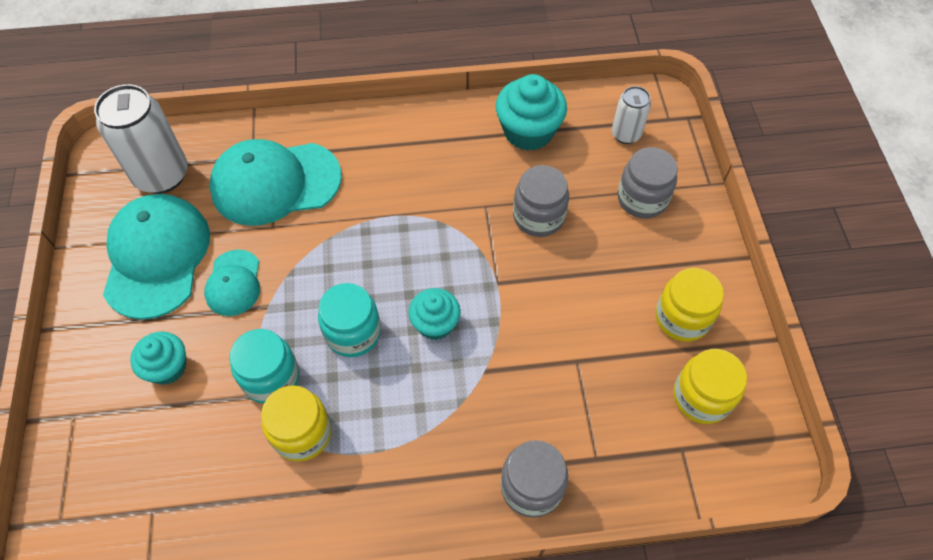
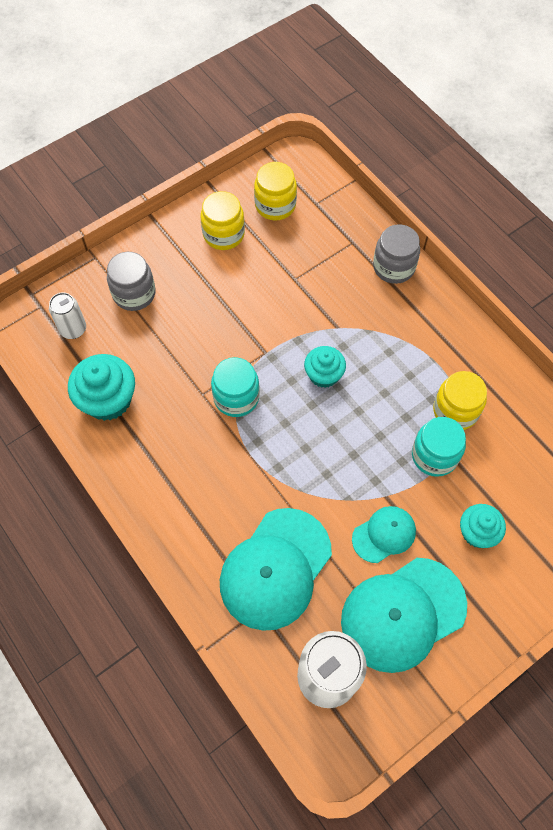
camera: 120 degrees left, 5 degrees up
turquoise cap [209,139,342,226] -> turquoise cap turned 75 degrees clockwise [220,508,332,631]
turquoise jar [318,283,381,357] -> turquoise jar moved to [211,357,260,417]
grey jar [513,165,569,237] -> none

